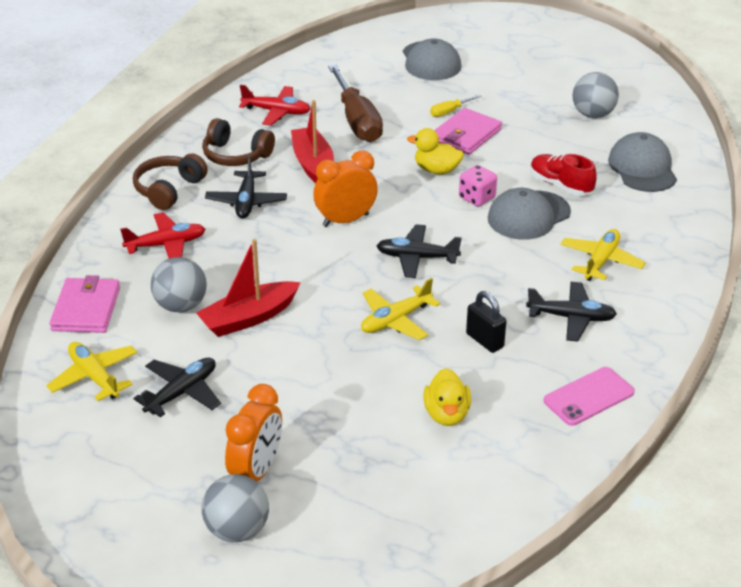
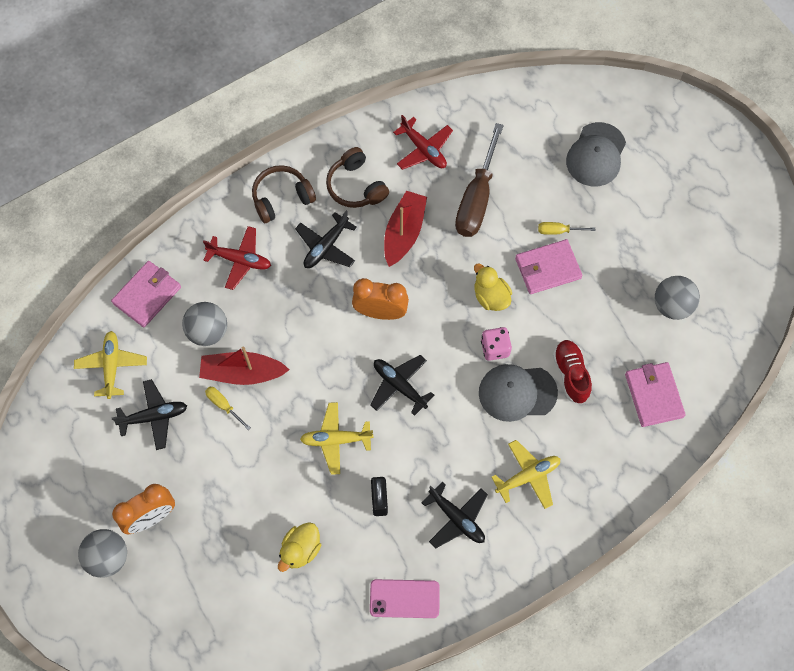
camera: 35 degrees right, 30 degrees up
grey cap [608,132,677,192] -> pink wallet [625,362,686,427]
none -> yellow screwdriver [205,387,251,430]

